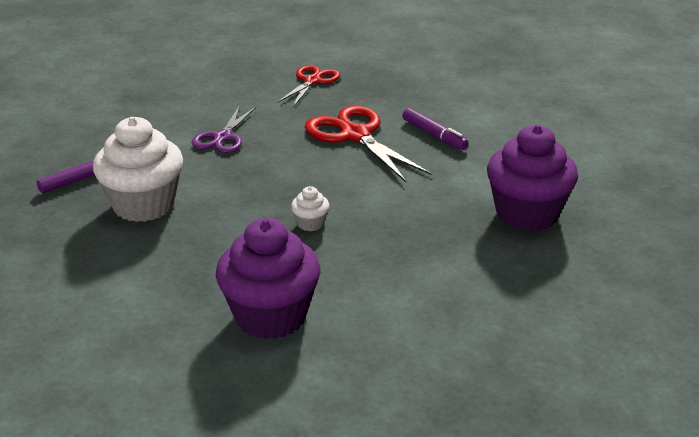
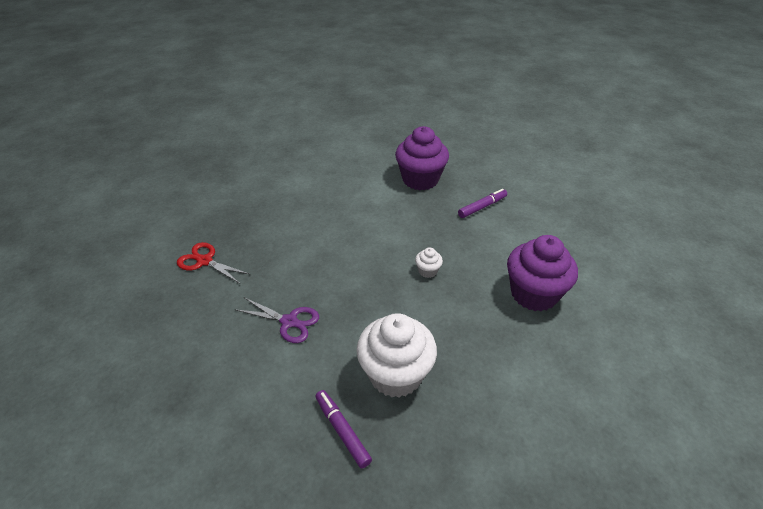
camera: 85 degrees left, 10 degrees up
red scissors [305,106,432,182] -> none
purple marker [402,108,468,150] -> purple marker moved to [458,189,507,218]

